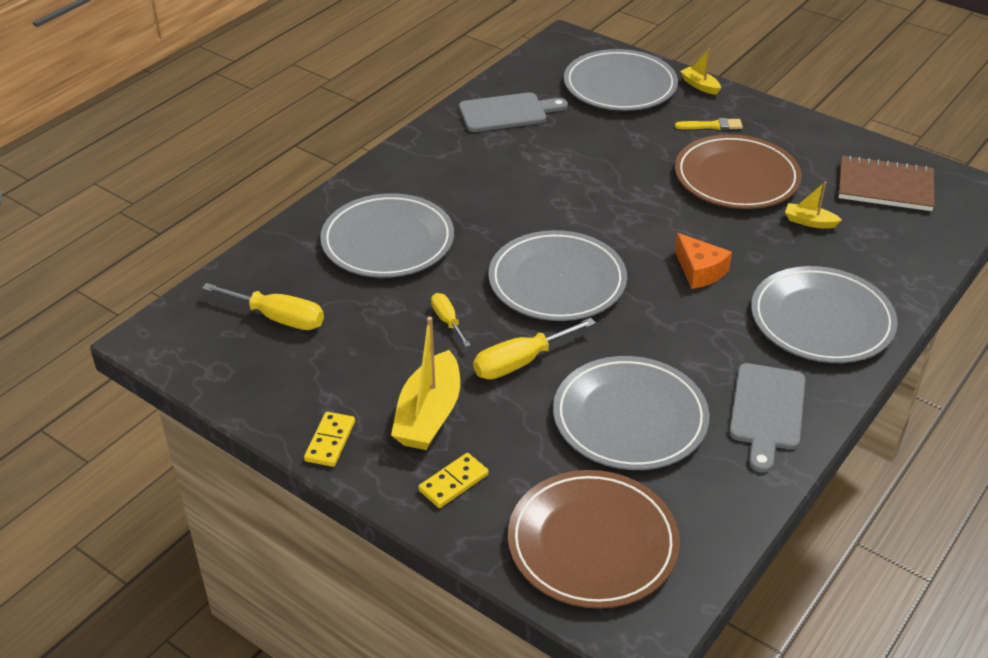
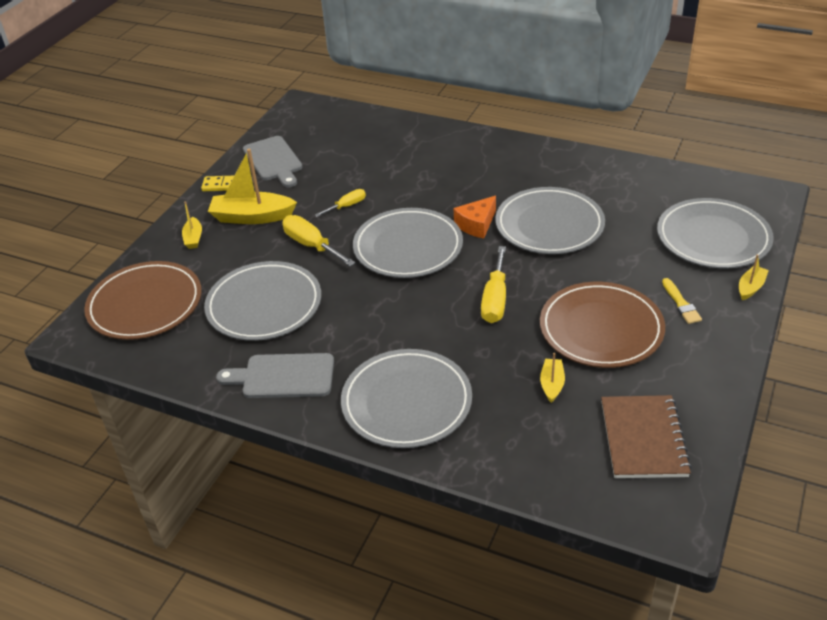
camera: 80 degrees right, 0 degrees up
yellow screwdriver [202,283,324,330] -> yellow screwdriver moved to [481,246,506,323]
grey plate [320,193,454,278] -> grey plate moved to [495,187,605,254]
yellow domino [418,453,489,508] -> yellow boat [182,201,202,249]
grey cutting board [459,92,568,132] -> grey cutting board moved to [243,136,302,187]
orange cheese [675,233,732,289] -> orange cheese moved to [454,196,496,238]

